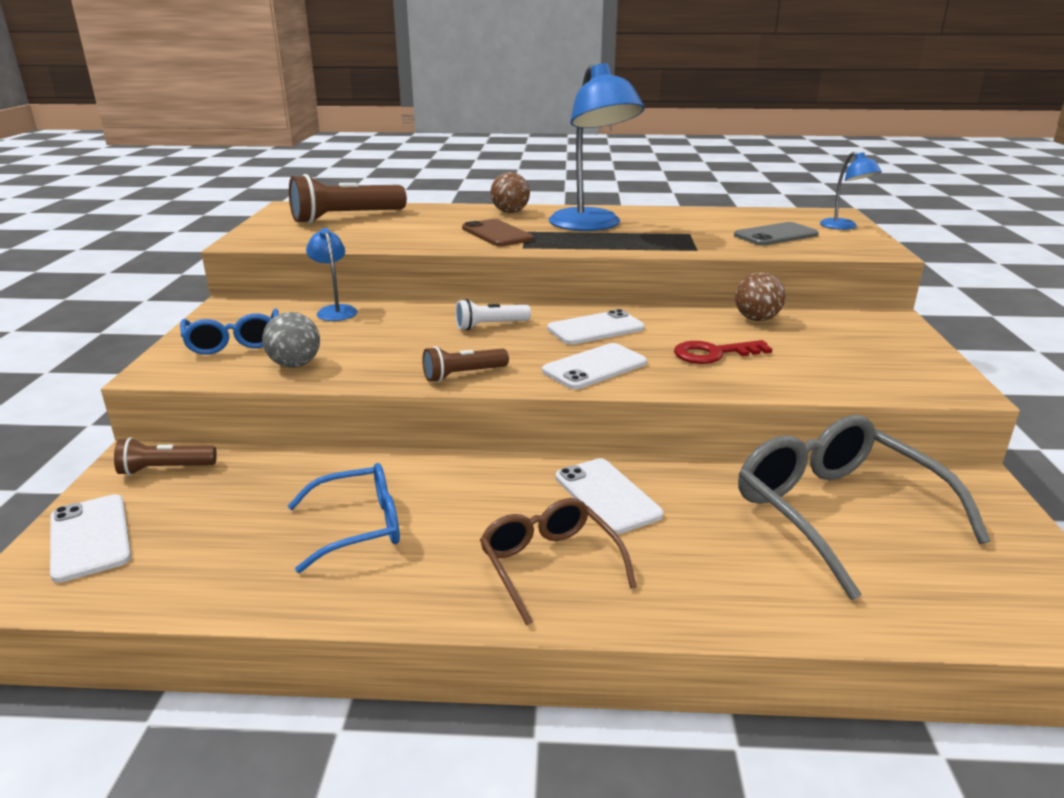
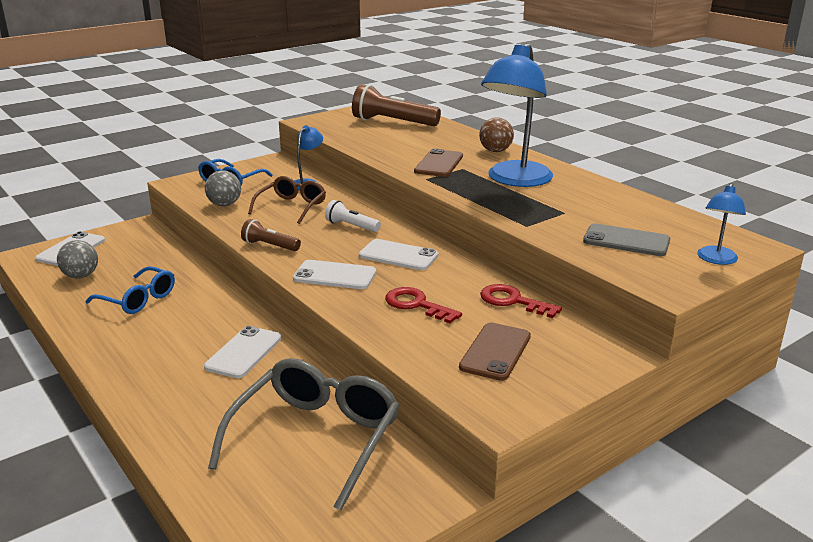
camera: 50 degrees right, 0 degrees up
brown flashlight [114,437,217,475] -> none
brown glasses [480,498,637,626] -> brown glasses moved to [248,176,326,224]
brown ball [735,272,786,321] -> red key [480,284,562,318]
none -> grey ball [57,240,98,279]
none -> brown phone [459,323,531,381]

